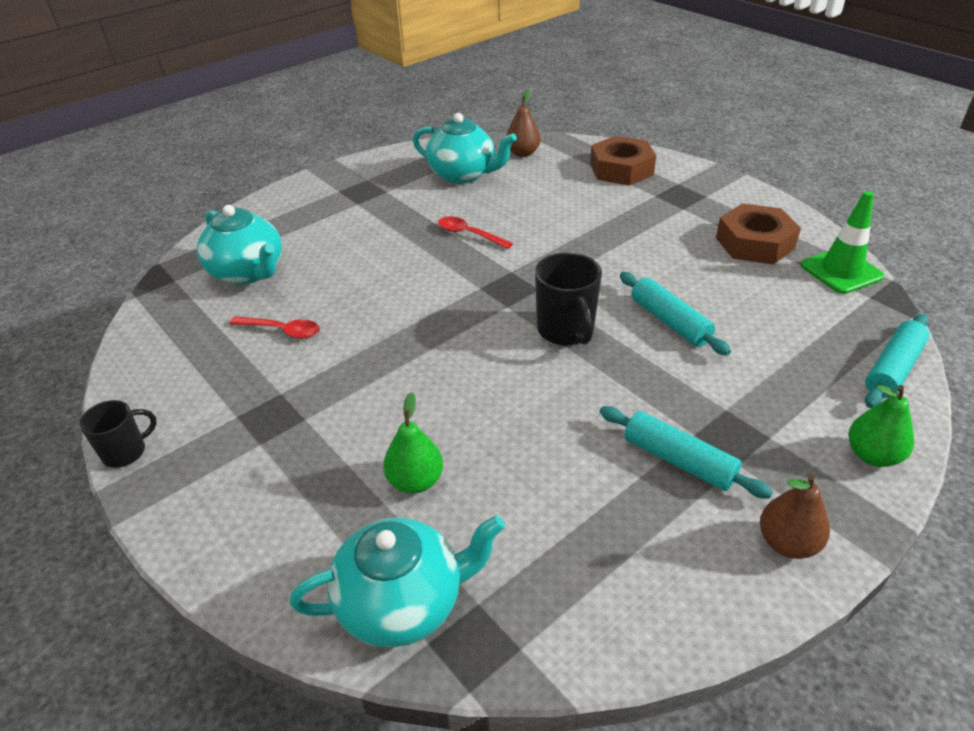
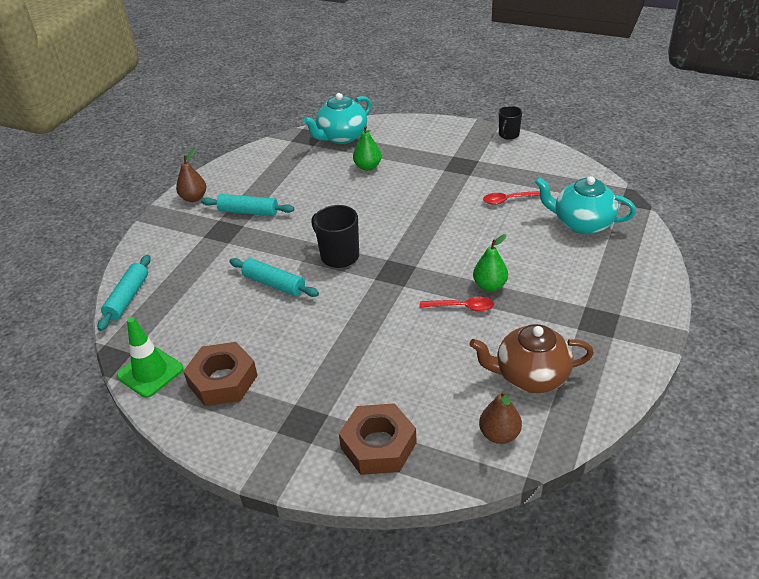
camera: 155 degrees right, 0 degrees up
turquoise teapot [413,113,517,184] -> brown teapot [469,324,594,393]
green pear [849,385,914,467] -> green pear moved to [473,234,508,291]

